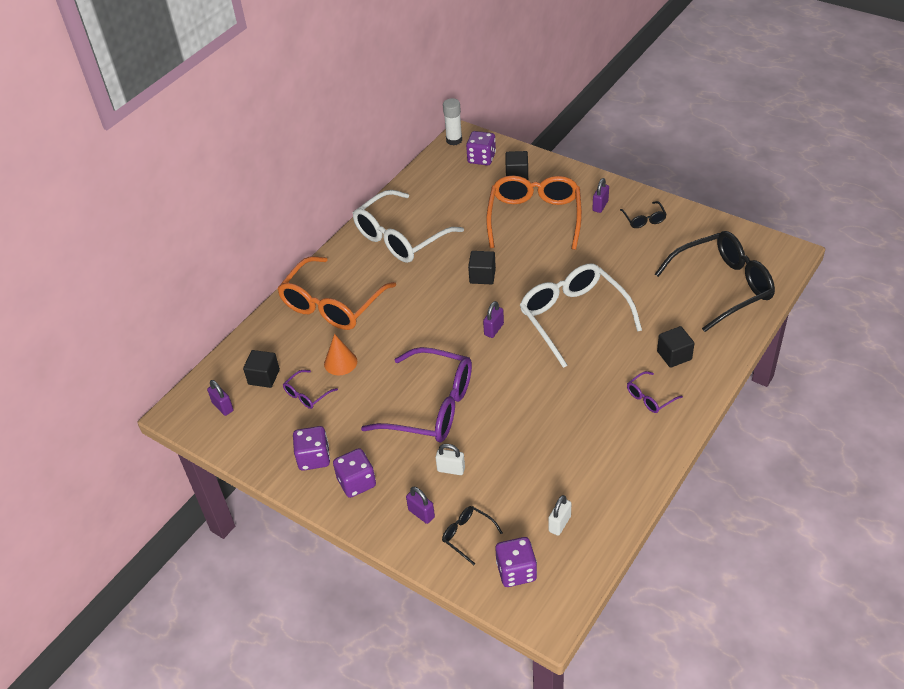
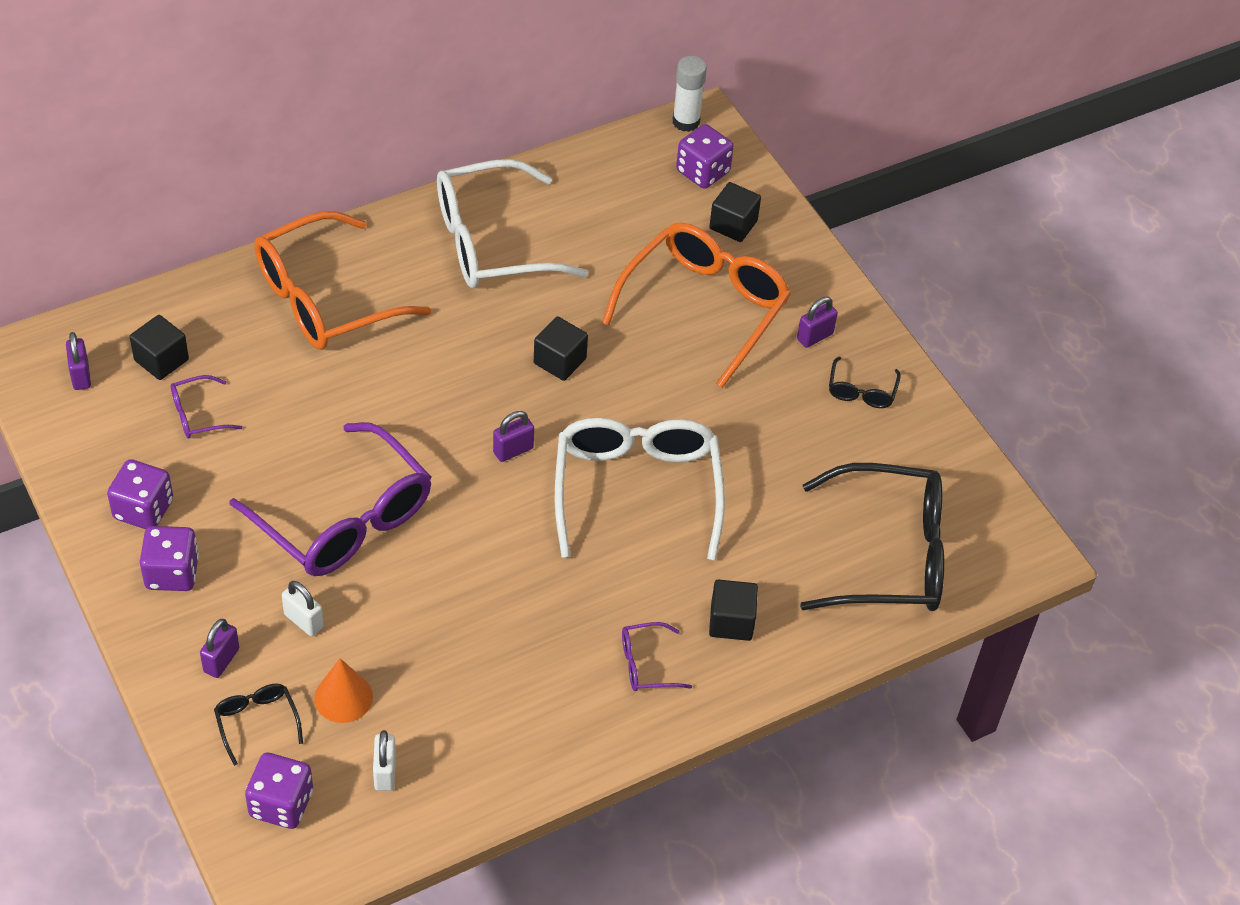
camera: 20 degrees right, 5 degrees up
orange cone [324,334,357,375] -> orange cone moved to [314,658,373,723]
purple padlock [406,487,435,524] -> purple padlock turned 45 degrees clockwise [200,619,239,678]
white padlock [548,495,571,536] -> white padlock turned 60 degrees counterclockwise [373,730,396,791]

